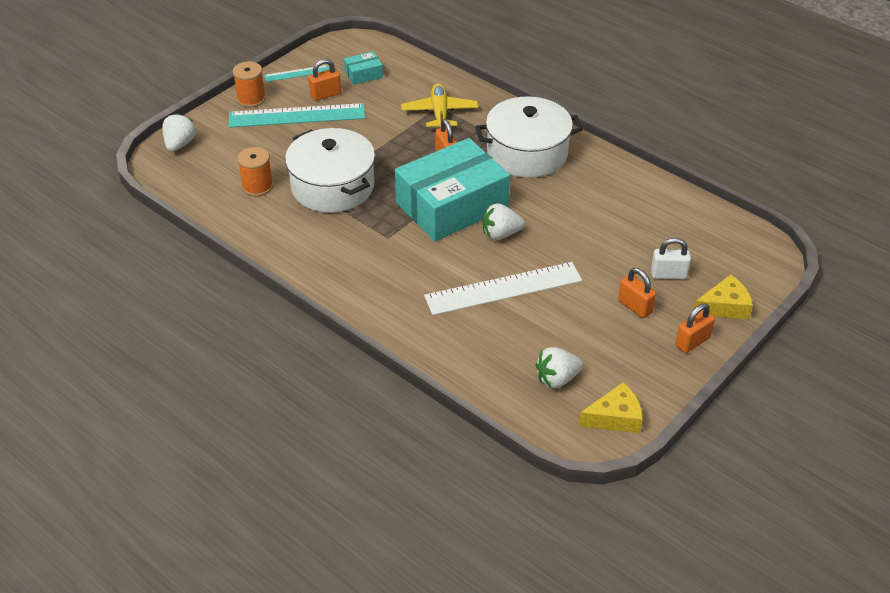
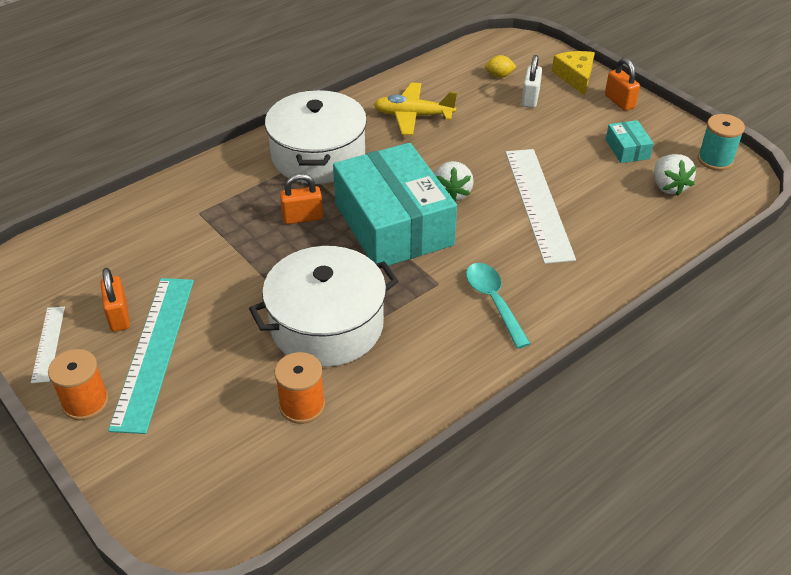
camera: 80 degrees left, 0 degrees up
white strawberry [162,113,196,152] -> none
turquoise ruler [264,65,329,82] -> white ruler [31,307,65,383]
turquoise box [344,51,383,85] -> turquoise box moved to [606,120,654,163]
yellow plane [401,83,478,128] -> yellow plane moved to [374,83,457,135]
yellow cheese [579,382,643,433] -> turquoise spool [698,114,745,171]
orange padlock [618,268,656,318] -> none
none -> turquoise spoon [466,263,531,349]
none -> yellow lemon [485,55,517,78]

